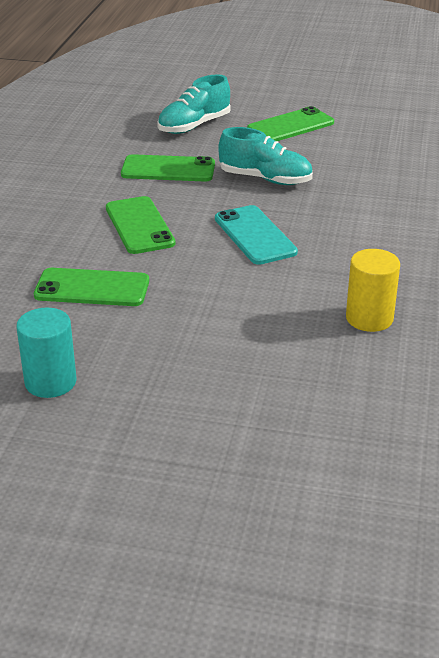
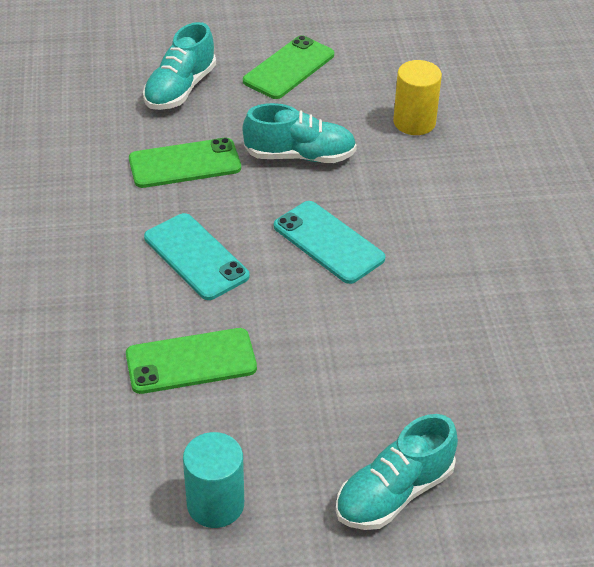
camera: 20 degrees left, 10 degrees up
green phone [106,196,175,254] -> turquoise phone [144,213,250,300]
yellow cylinder [346,249,400,332] -> yellow cylinder moved to [393,60,442,135]
none -> turquoise shoe [336,414,458,530]

